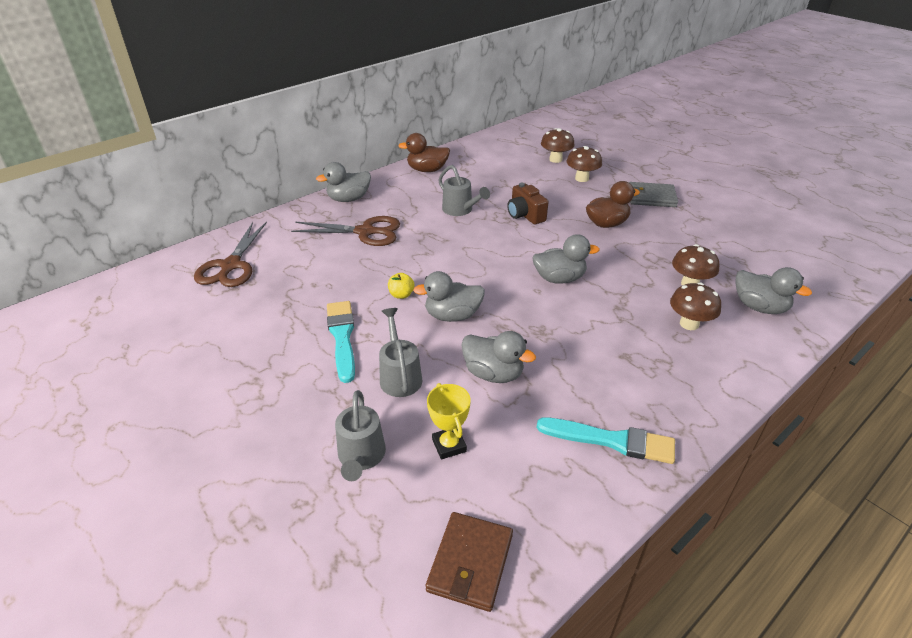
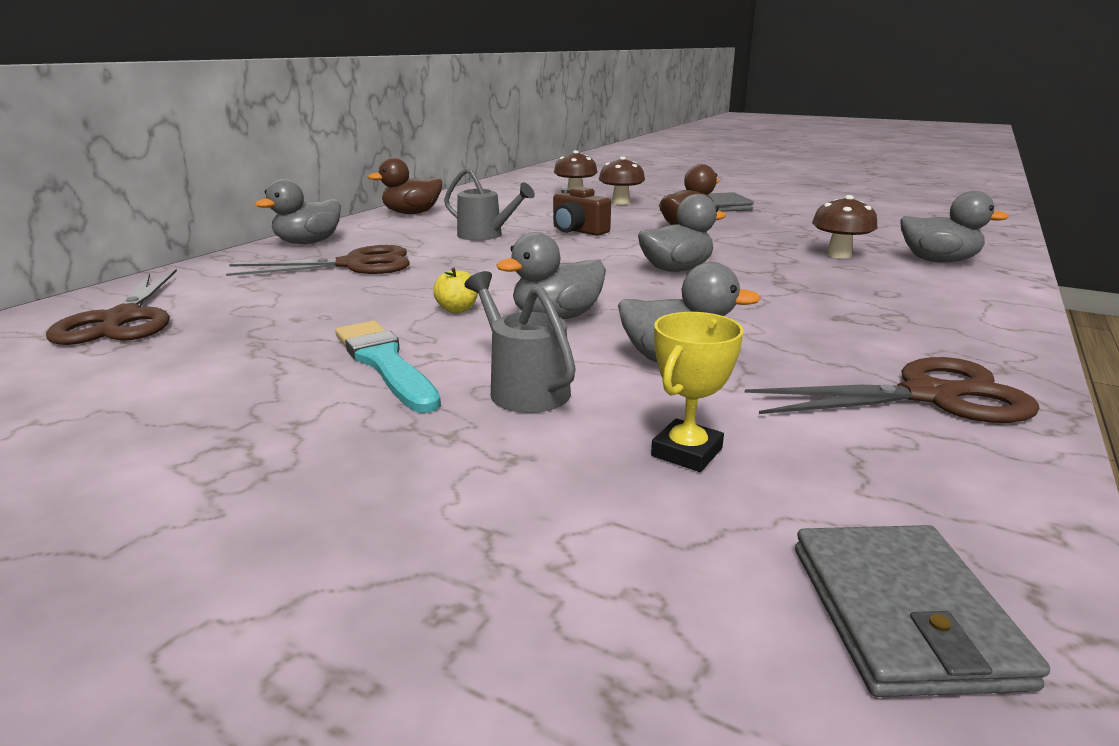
camera: 20 degrees left, 15 degrees down
grey watering can [335,390,386,481] -> none
brown wallet [426,512,513,612] -> grey wallet [795,525,1050,697]
yellow trophy [427,383,471,460] -> yellow trophy turned 75 degrees clockwise [651,312,744,472]
turquoise brush [536,417,675,464] -> brown scissors [744,357,1039,423]
brown mushroom [670,283,721,330] -> none

